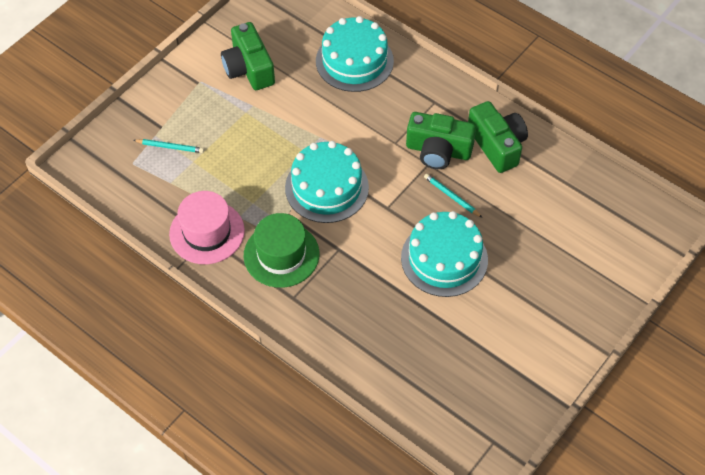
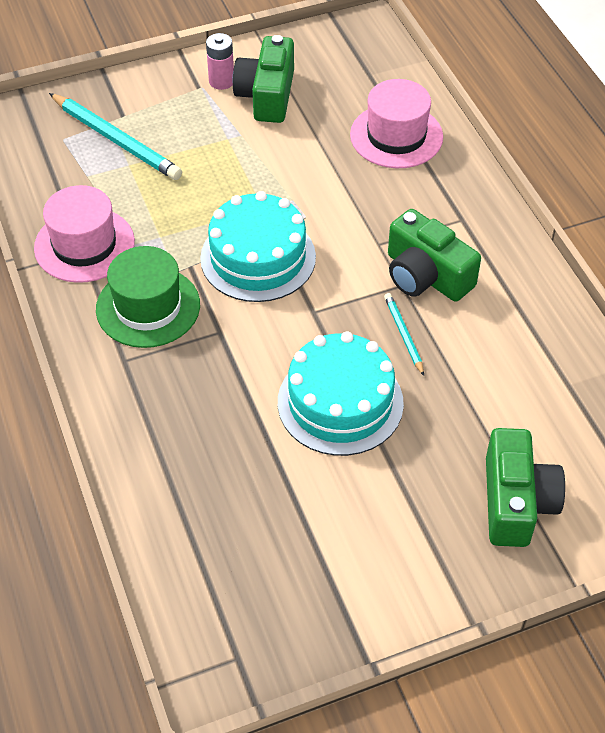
camera: 30 degrees right, 5 degrees down
turquoise pencil [133,139,204,153] -> turquoise pencil [49,93,182,180], size x1.93
turquoise cake [316,16,394,92] -> pink hat [350,79,443,168]
green camera [468,101,528,173] -> green camera moved to [486,428,565,547]
none -> pink battery [206,33,234,90]

